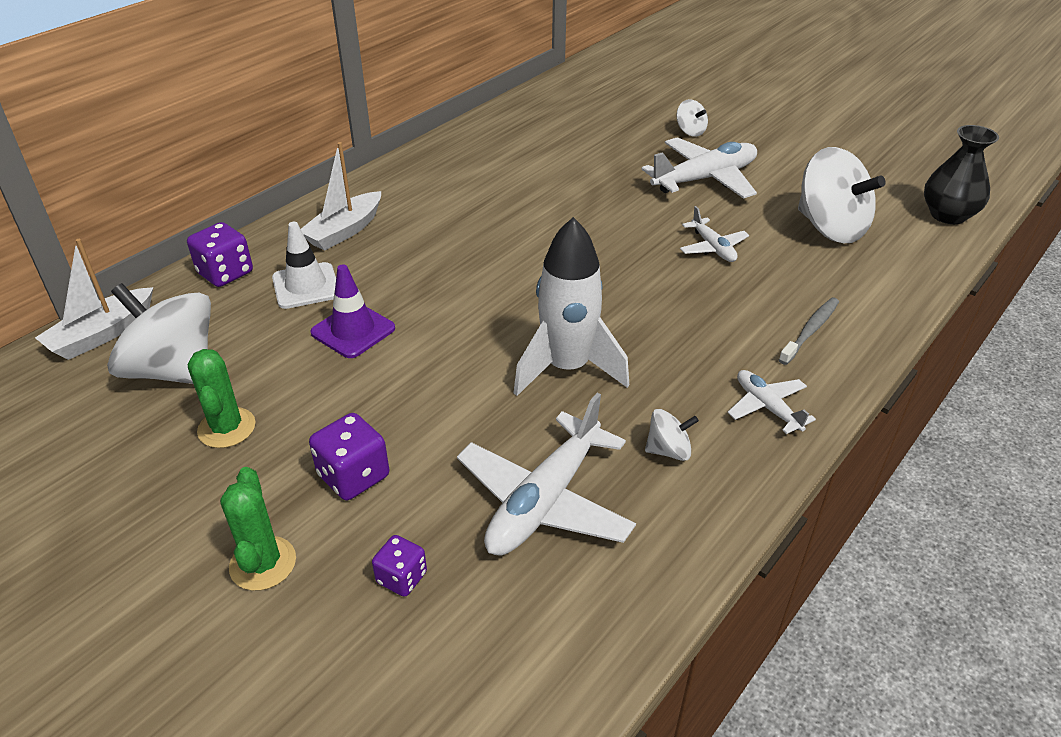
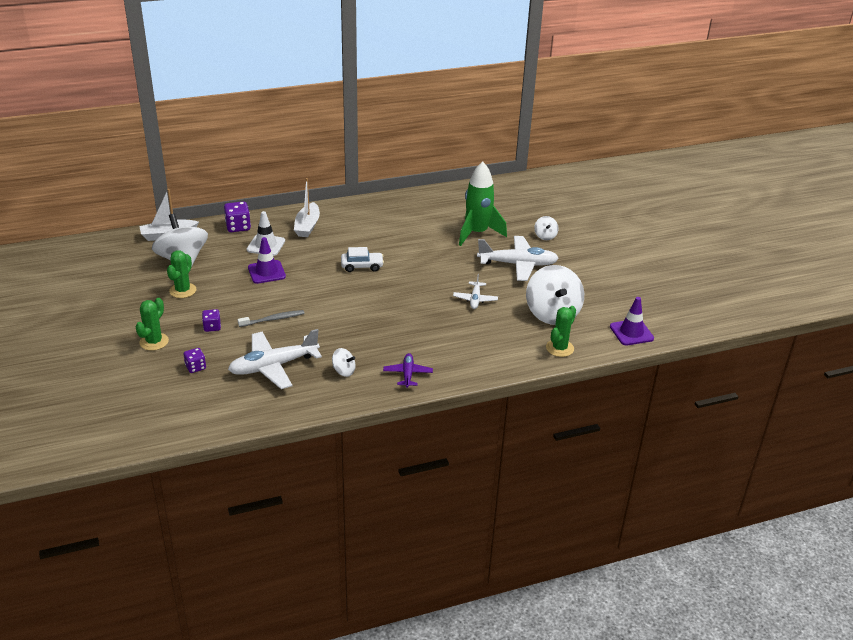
camera: 30 degrees right, 5 degrees down
white boat [301,142,381,251] -> white boat turned 60 degrees counterclockwise [294,178,320,237]
purple dice [309,413,389,500] -> purple dice [202,309,221,332], size x0.63
white rocket [513,217,629,396] -> none
white plane [727,370,816,434] -> purple plane [383,353,433,388]
grey toothbrush [779,297,839,365] -> grey toothbrush moved to [237,310,305,327]
black vase [924,125,999,224] -> purple traffic cone [610,297,654,345]
none -> white car [341,247,384,272]
none -> green rocket [459,162,507,246]
none -> green cactus [546,306,576,357]

